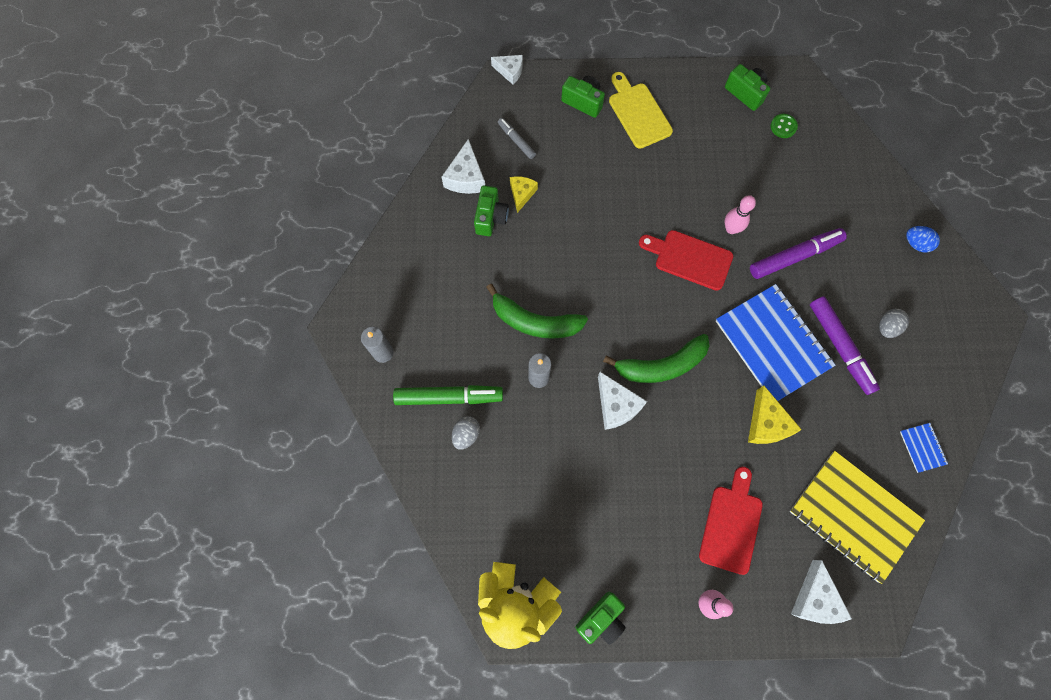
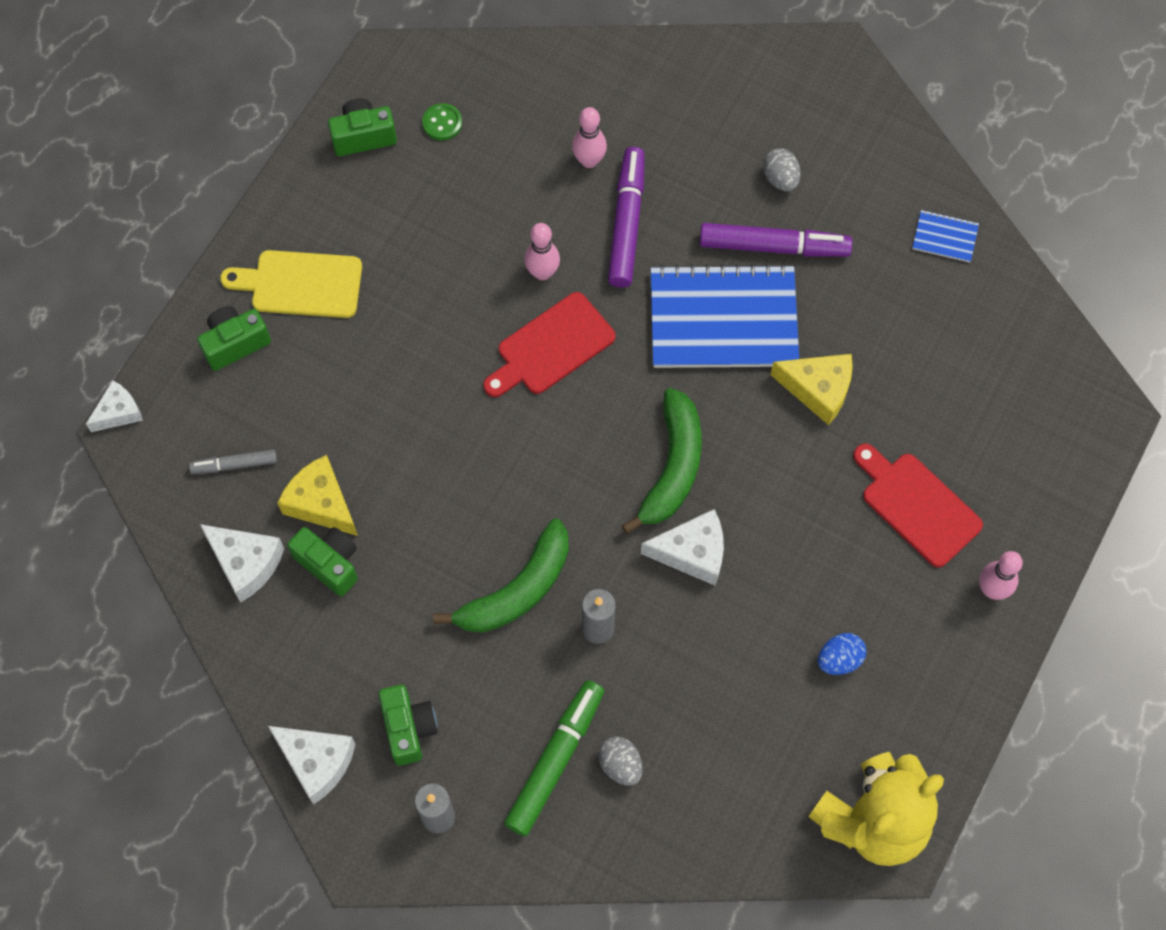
camera: 60 degrees left, 5 degrees down
yellow cheese [510,176,538,213] -> yellow cheese [277,455,358,536], size x1.50
green camera [575,592,626,645] -> green camera moved to [378,684,438,766]
yellow notebook [789,451,925,584] -> none
white cheese [791,560,852,624] -> white cheese moved to [268,726,356,804]
blue egg [906,226,940,253] -> blue egg moved to [818,633,867,675]
none -> pink bowling pin [572,107,607,168]

